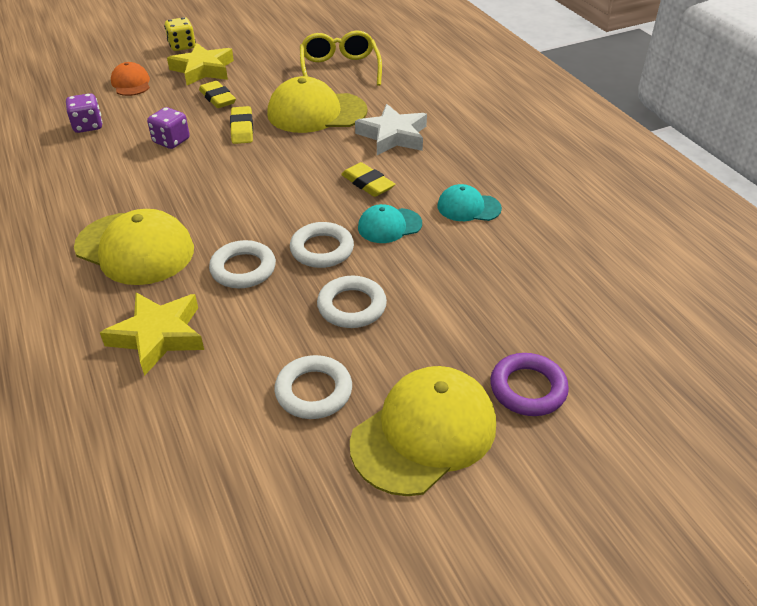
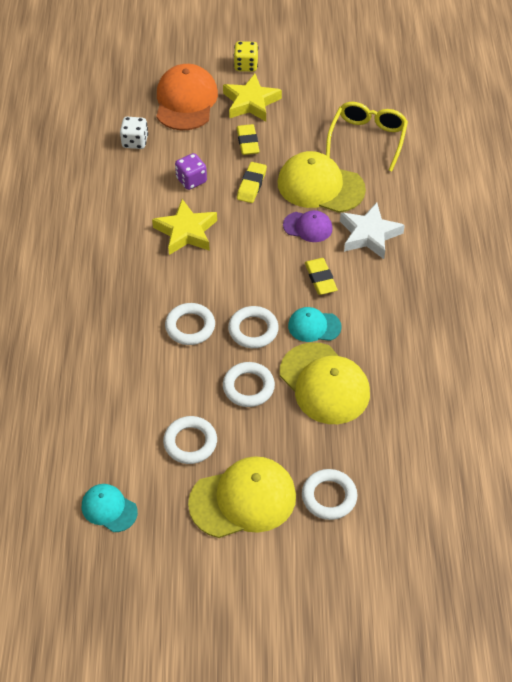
camera: 25 degrees right, 10 degrees up
purple dice [66,93,103,133] -> white dice [120,117,148,149]
yellow cap [74,209,194,285] -> yellow cap moved to [280,342,370,424]
yellow star [100,292,204,376] -> yellow star moved to [152,199,217,255]
orange cap [111,62,150,96] -> orange cap [156,64,218,130], size x1.84
turquoise cap [437,184,502,221] -> turquoise cap moved to [82,484,138,532]
purple ring [490,353,569,416] -> white ring [302,469,357,520]
none -> purple cap [283,210,333,242]

